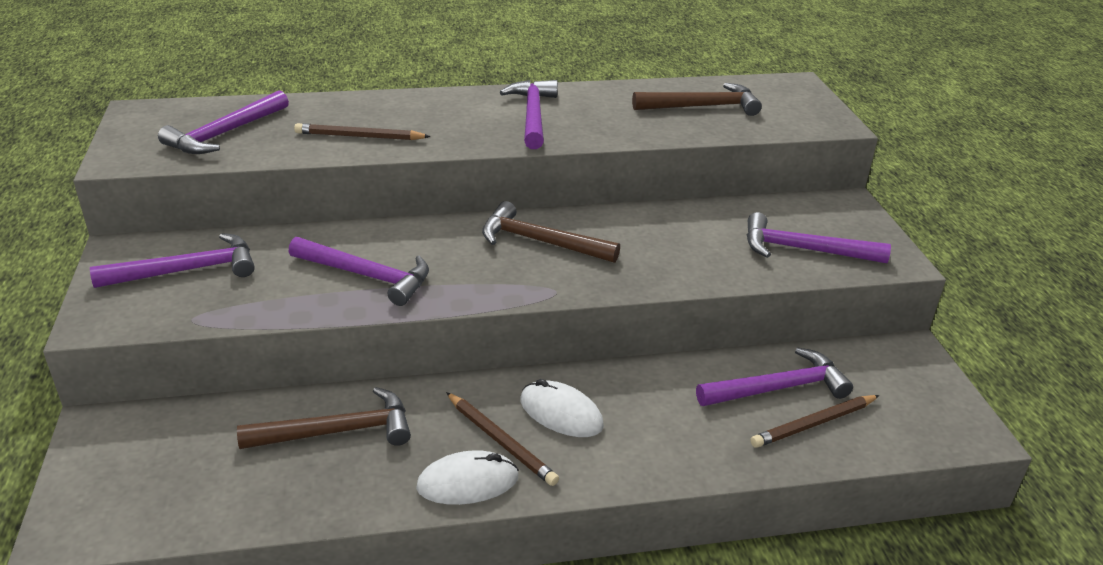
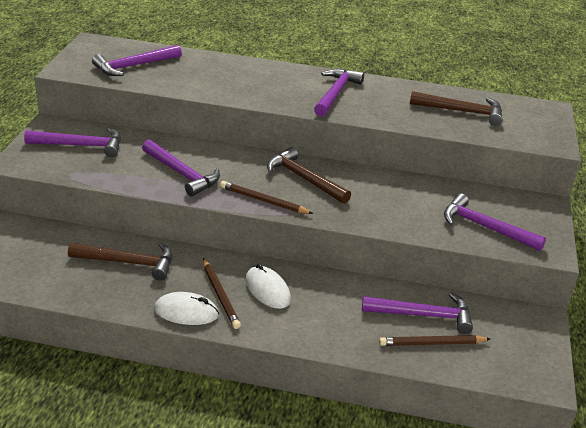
camera: 20 degrees right, 0 degrees up
brown pencil [294,123,431,140] -> brown pencil moved to [220,181,313,214]

